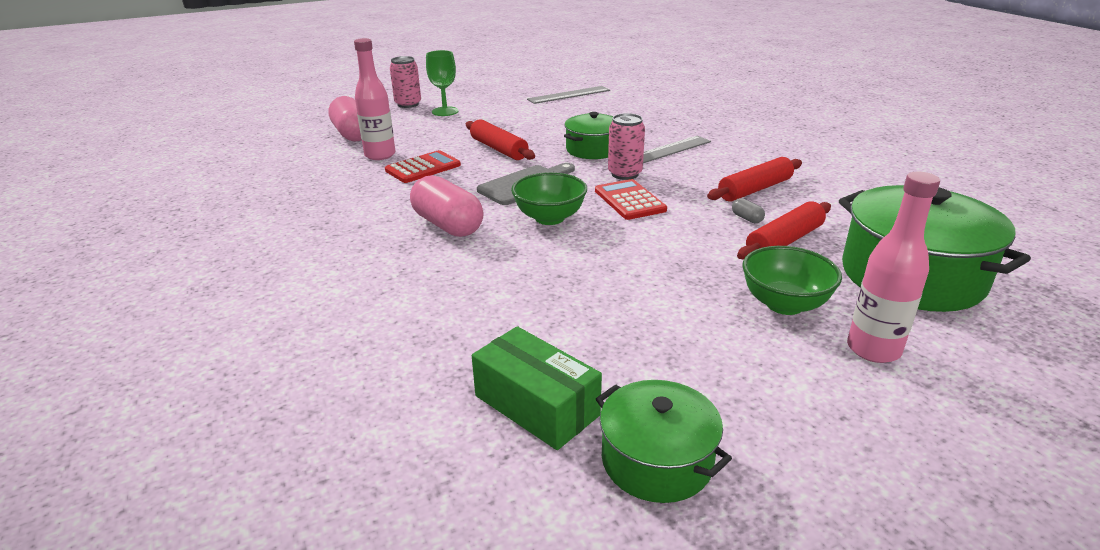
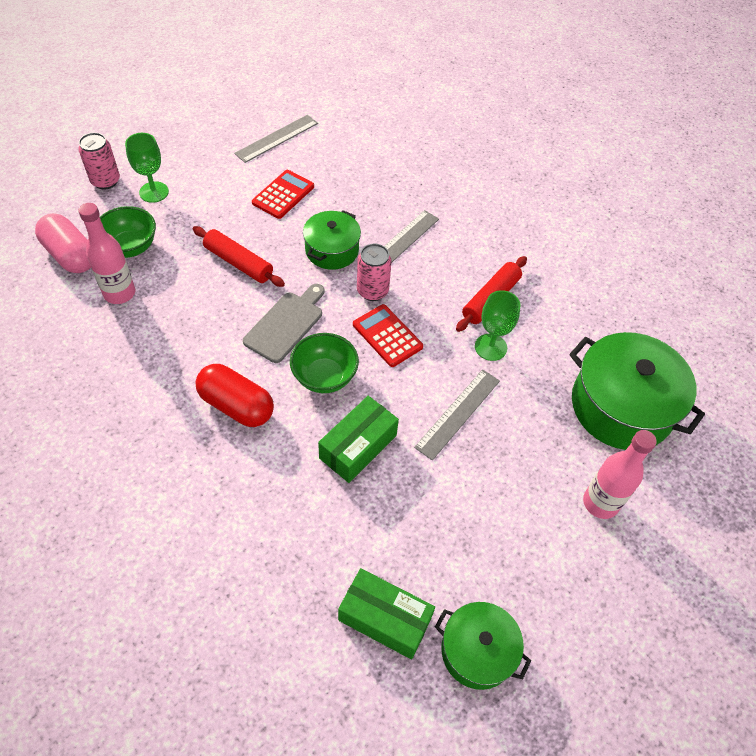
camera: 20 degrees left, 25 degrees up
red calculator [385,150,461,183] -> red calculator moved to [252,170,314,219]
pink capsule [410,175,484,237] -> red capsule [196,364,274,427]
grey capsule [732,198,765,223] -> green goblet [475,290,521,361]
red rolling pin [737,201,831,260] -> none
green bowl [742,246,842,315] -> green bowl moved to [100,206,156,258]
none -> green box [318,396,399,483]
none -> grey ruler [414,369,500,461]

